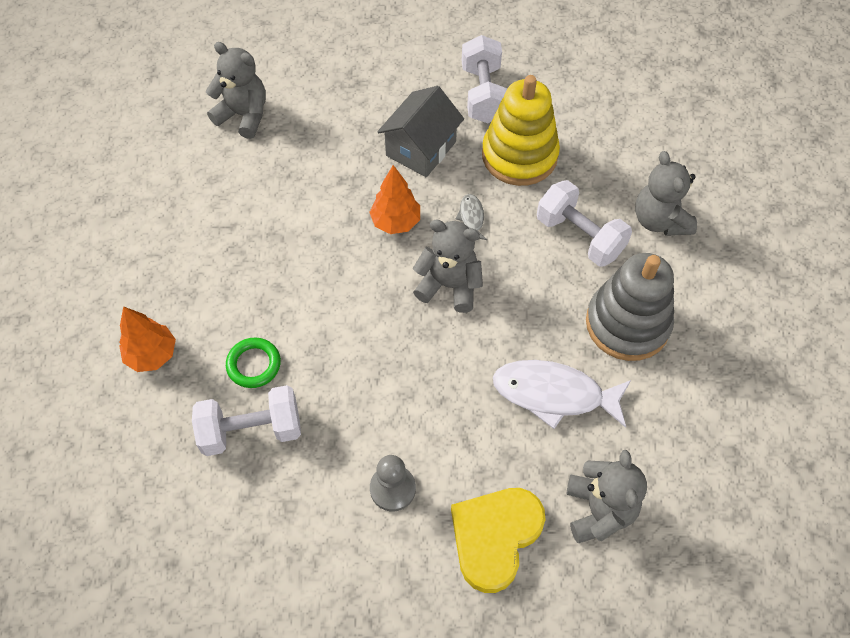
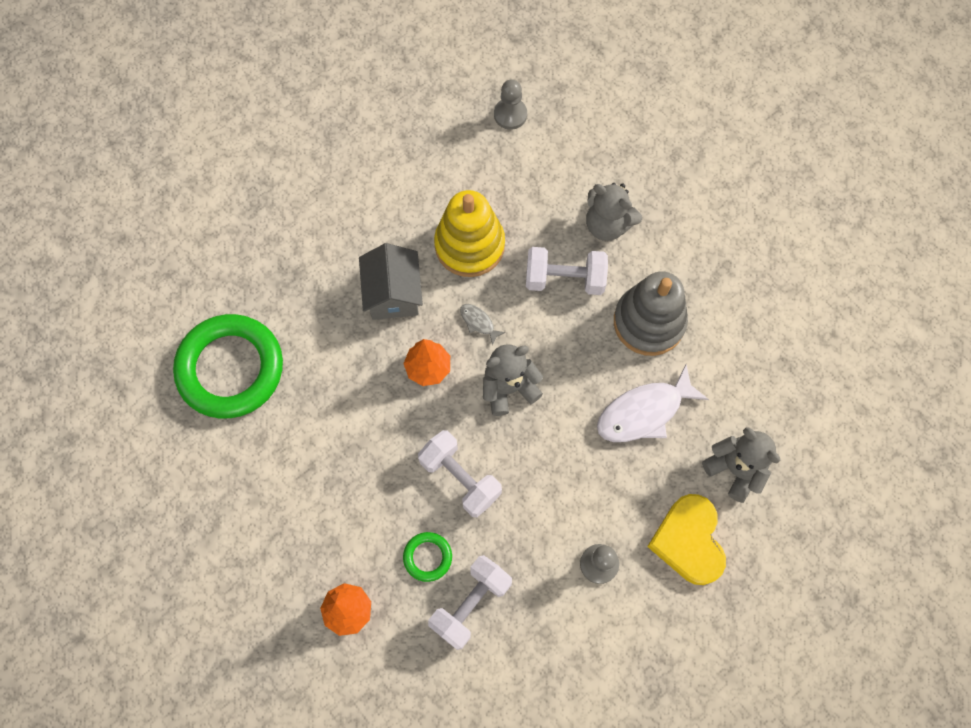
camera: 40 degrees left, 10 degrees up
grey teddy bear [206,42,266,139] -> green ring [173,314,283,418]
white dumbbell [462,35,507,123] -> white dumbbell moved to [418,430,502,517]
none -> grey pawn [494,80,527,130]

